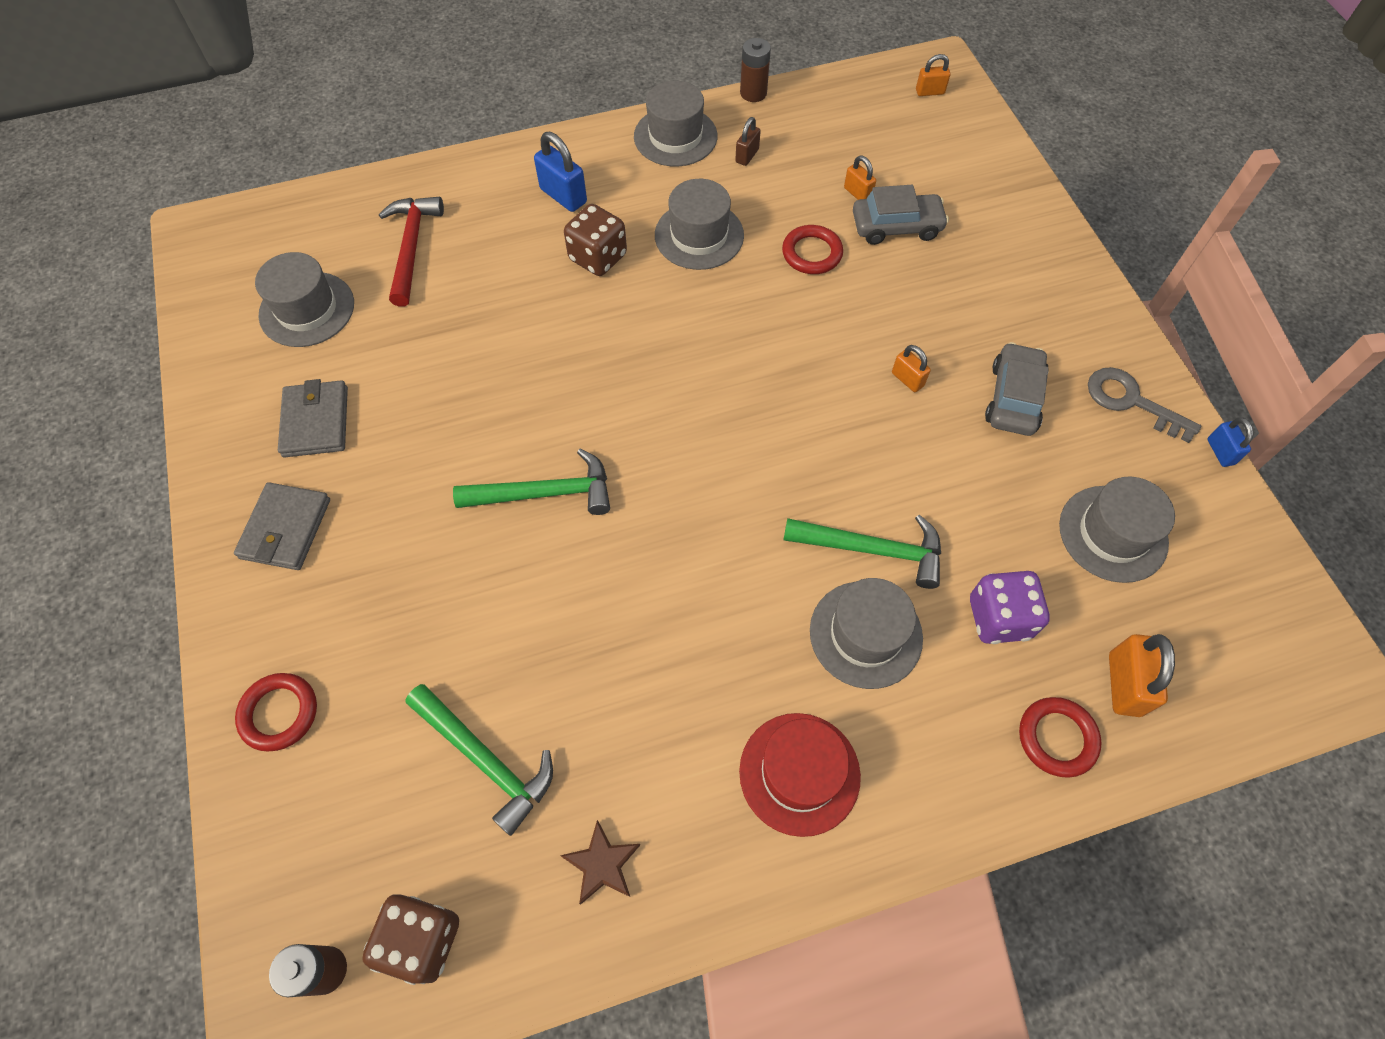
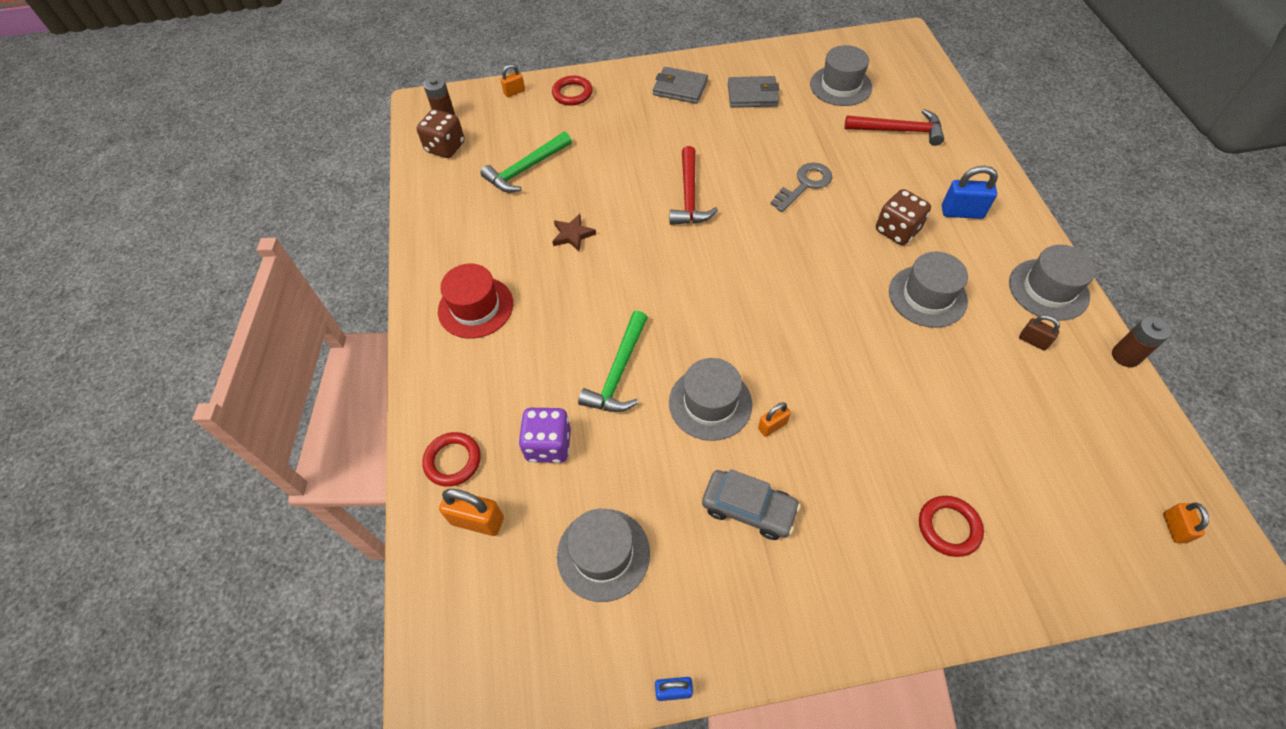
camera: 100 degrees right, 5 degrees down
green hammer [453,449,610,515] -> red hammer [670,146,718,225]
blue padlock [534,132,587,212] -> blue padlock turned 45 degrees clockwise [942,166,998,219]
brown star [560,820,640,905] -> brown star moved to [552,214,596,251]
red ring [782,225,843,274] -> red ring moved to [919,496,984,557]
grey hat [810,578,923,689] -> grey hat moved to [669,358,752,441]
orange padlock [844,155,876,200] -> orange padlock moved to [500,64,525,97]
grey car [853,185,949,245] -> none
grey key [1088,367,1201,443] -> grey key moved to [770,163,833,212]

